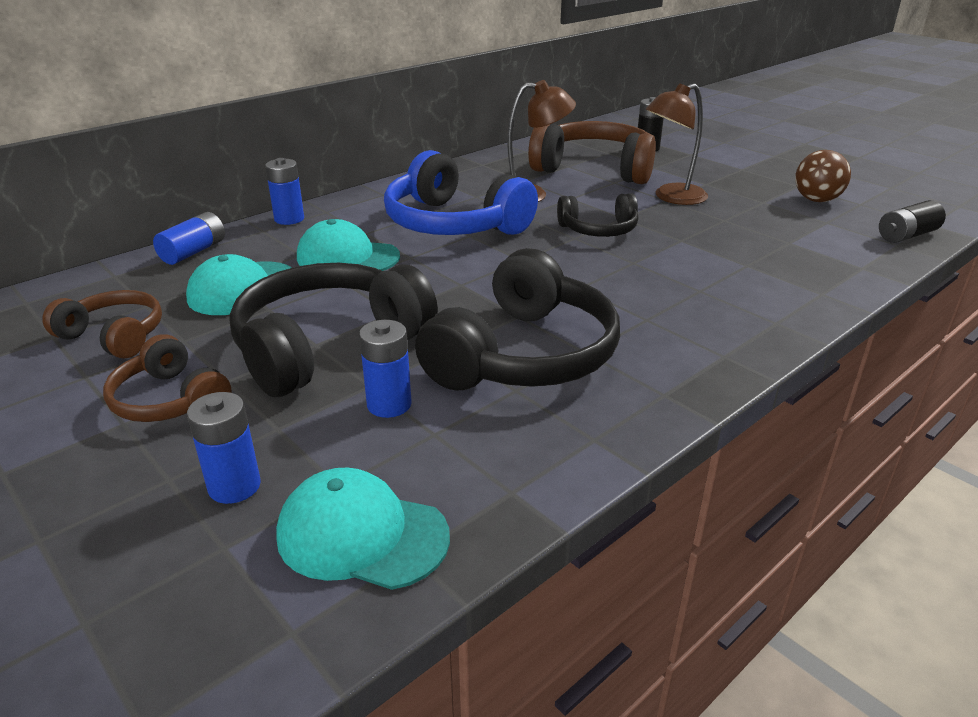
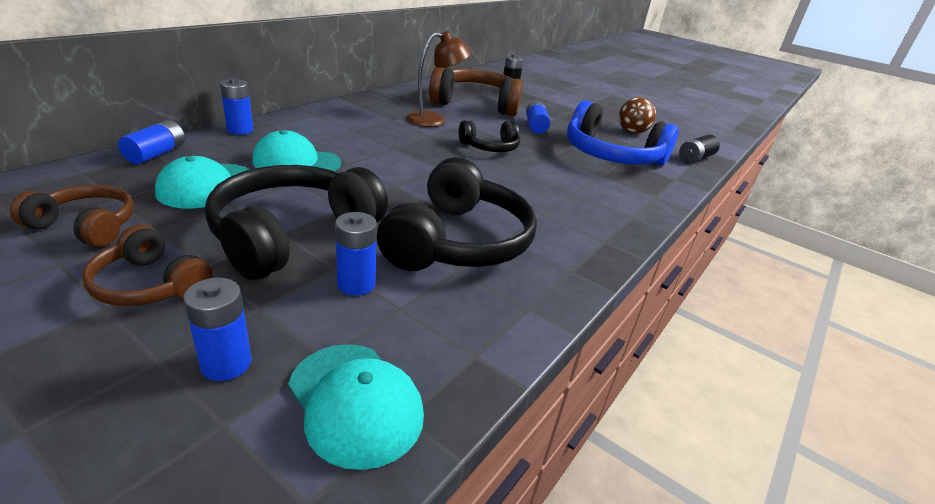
camera: 15 degrees left, 0 degrees up
turquoise cap [276,467,450,590] -> turquoise cap turned 135 degrees counterclockwise [288,344,424,470]
blue headphones [384,150,538,235] -> blue headphones moved to [567,100,679,165]
brown lamp [646,83,708,205] -> blue battery [526,101,550,134]

